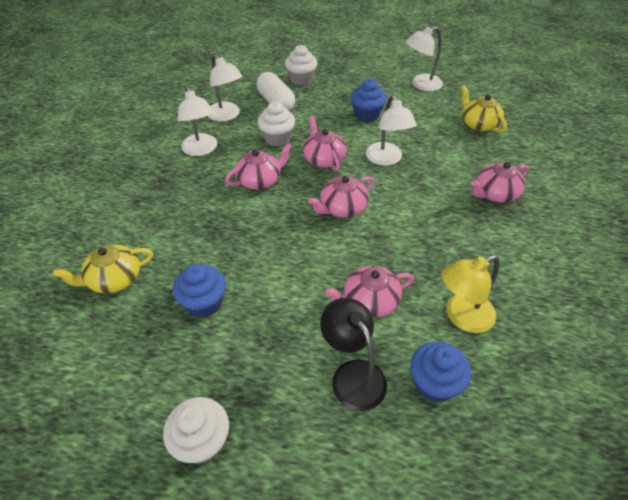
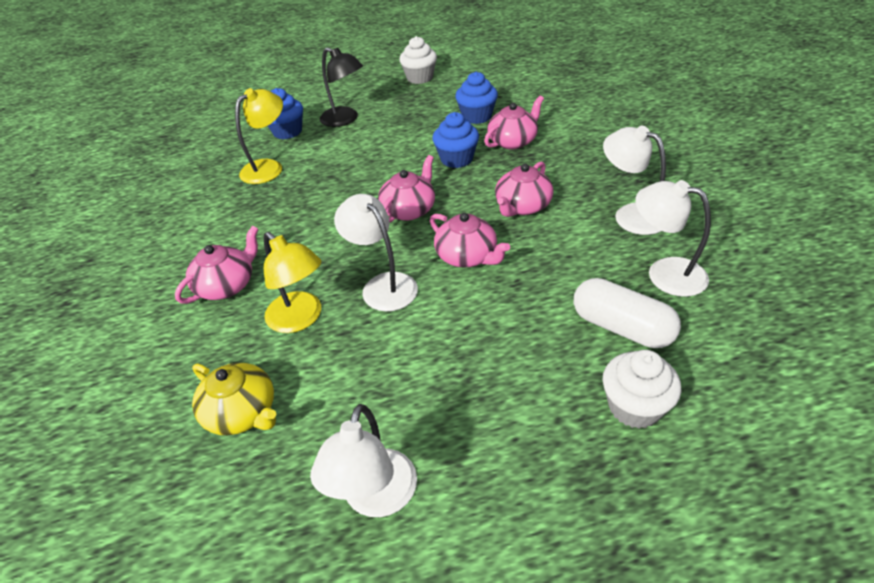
camera: 160 degrees right, 5 degrees down
yellow teapot [53,244,153,294] -> none
white cupcake [257,102,295,146] -> none
pink teapot [325,266,414,318] -> pink teapot moved to [484,96,544,149]
blue cupcake [351,79,387,122] -> blue cupcake moved to [433,112,479,168]
white lamp [405,27,443,91] -> white lamp turned 150 degrees clockwise [310,404,417,517]
none -> yellow lamp [264,232,321,333]

